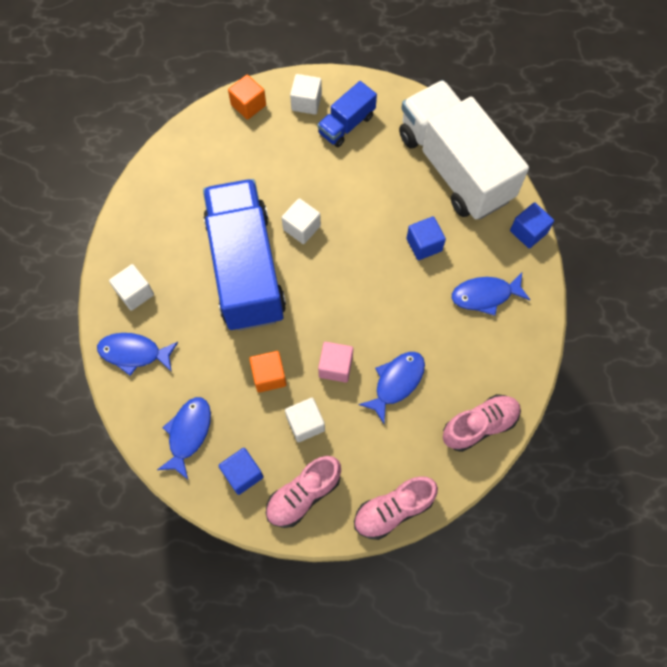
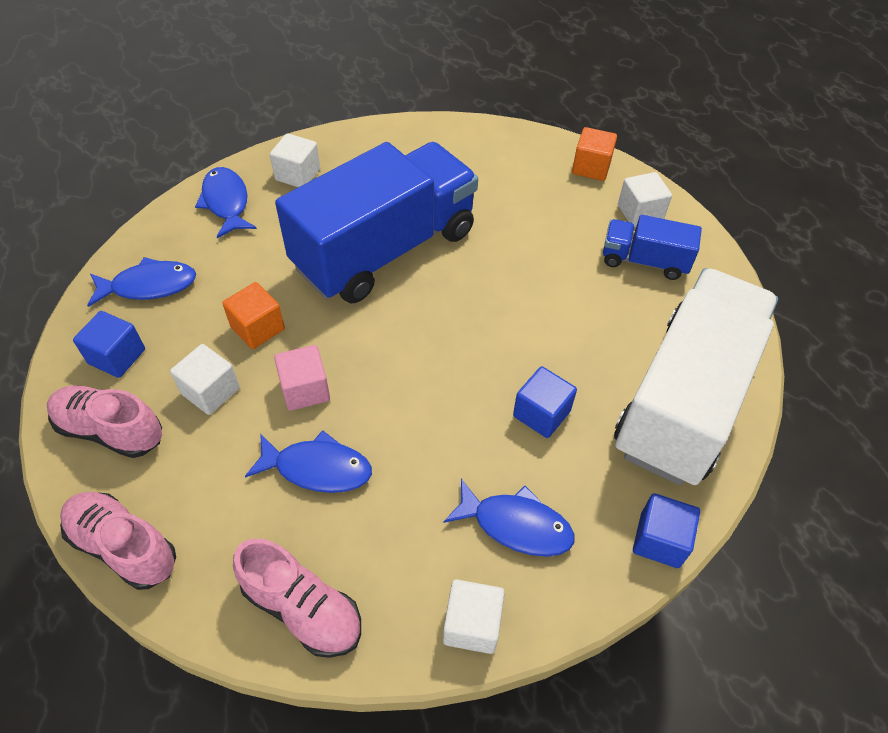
camera: 60 degrees right, 15 degrees down
white cube [282,198,321,244] -> white cube moved to [443,579,505,654]
blue fish [452,273,530,316] -> blue fish turned 150 degrees clockwise [443,479,575,557]

